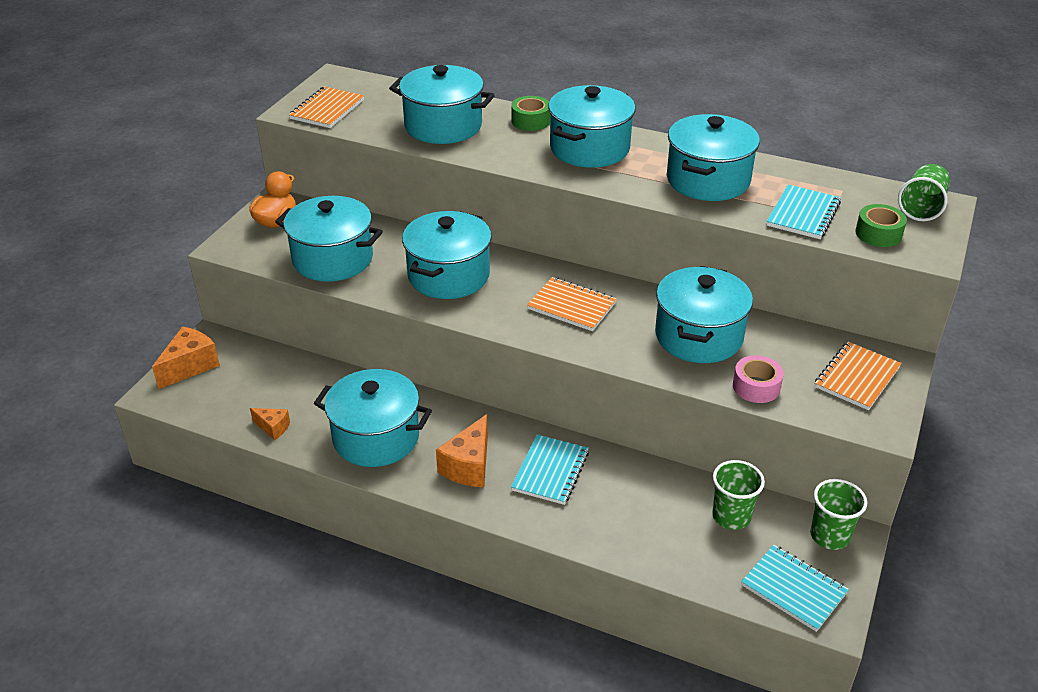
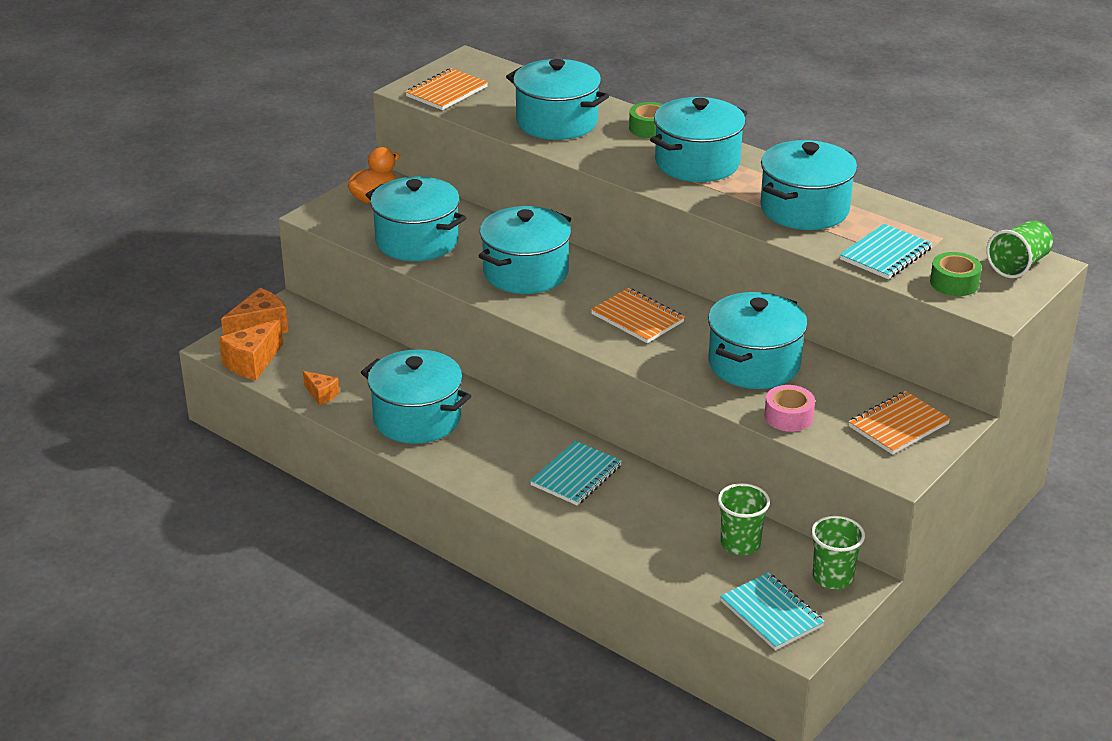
camera: 15 degrees right, 5 degrees down
orange cheese [436,414,488,487] -> orange cheese moved to [219,319,283,380]

